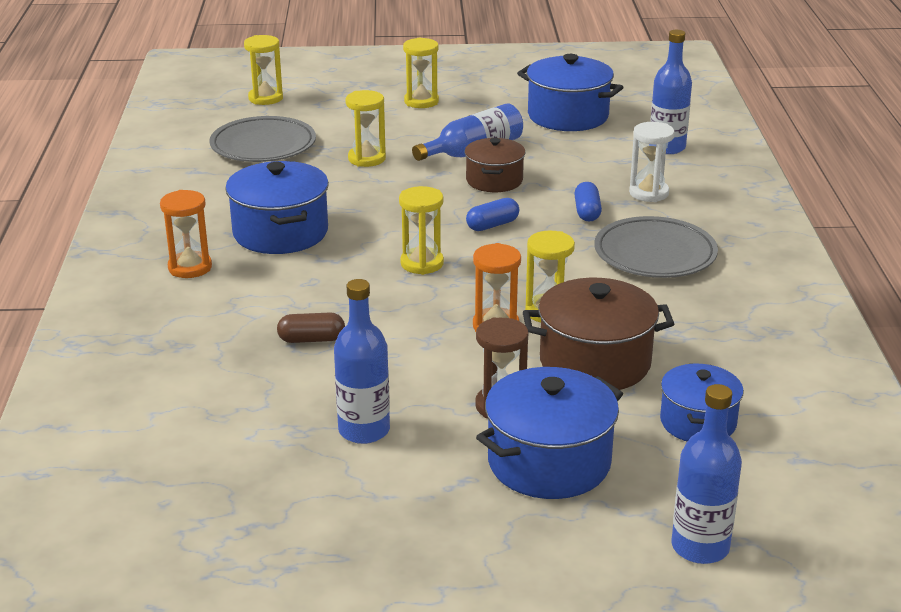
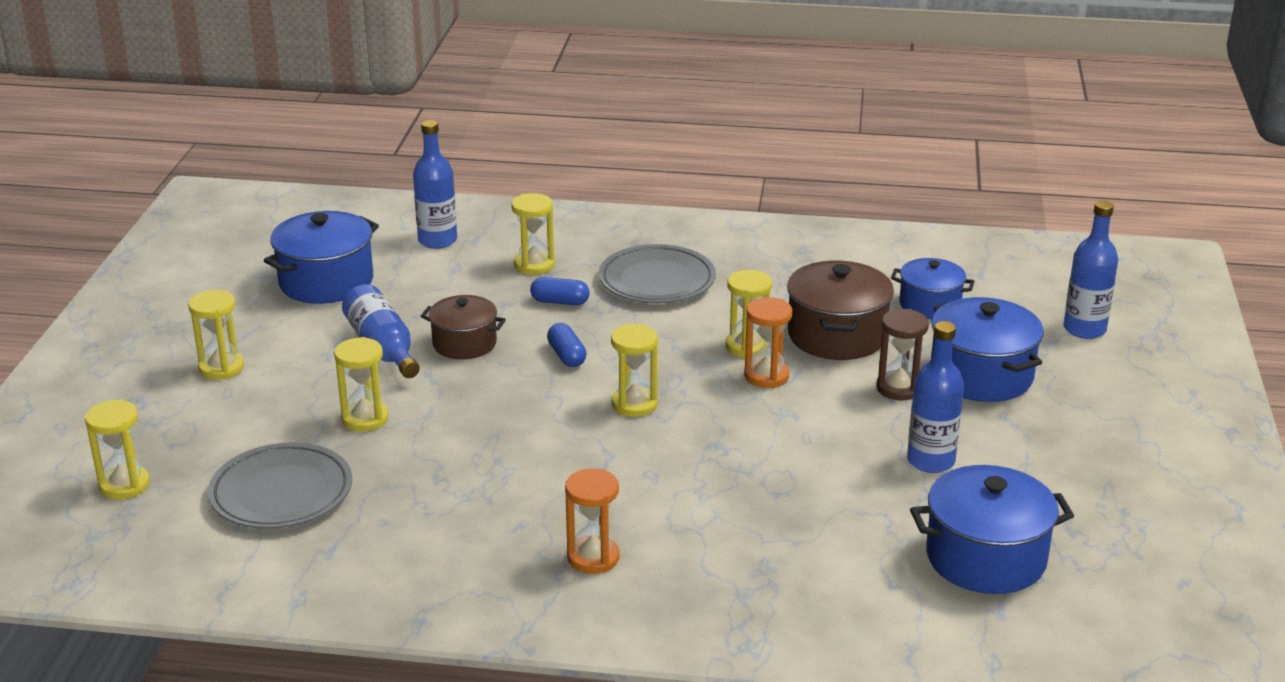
camera: 80 degrees left, 0 degrees up
blue pot [225,161,329,254] -> blue pot moved to [910,465,1074,594]
brown capsule [277,312,345,343] -> none
white hourglass [629,122,674,202] -> yellow hourglass [511,193,555,275]

